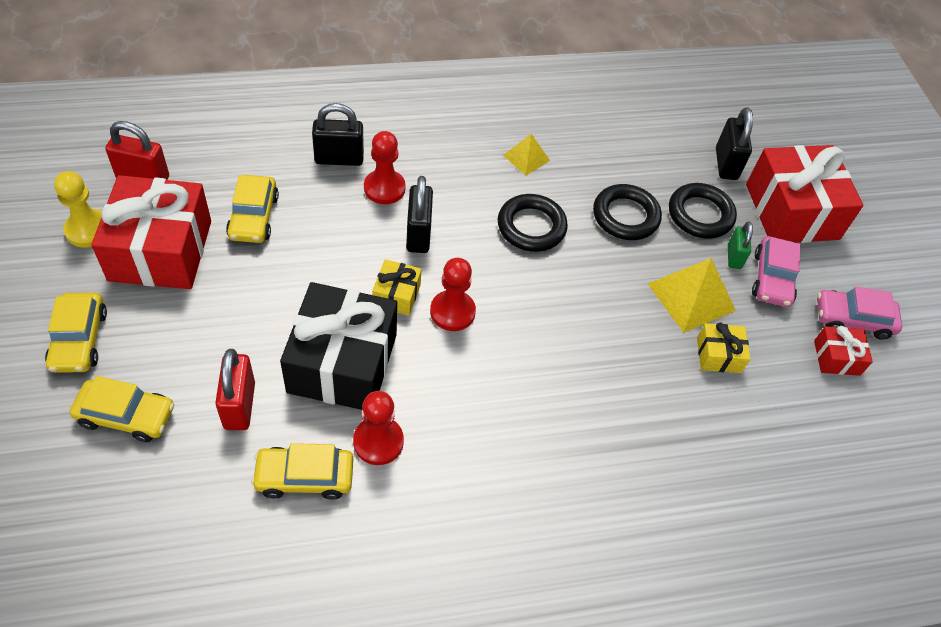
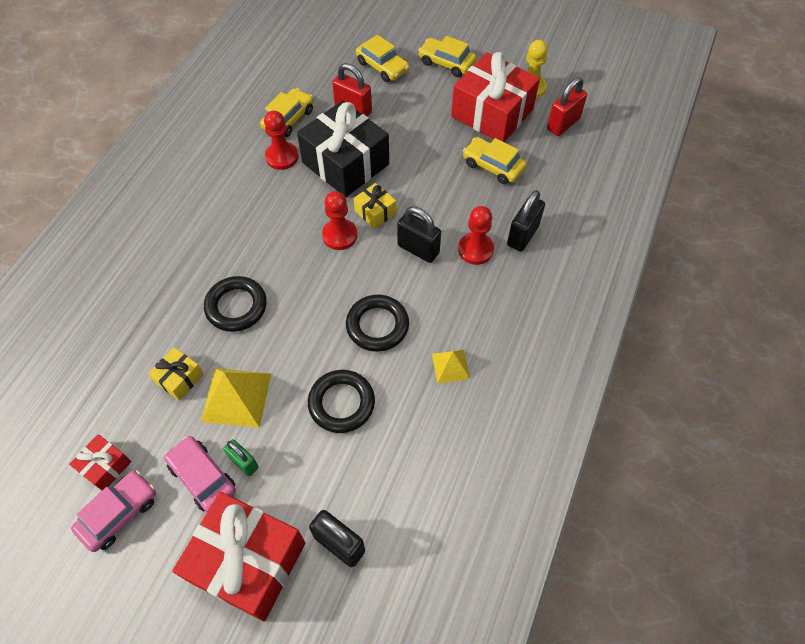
camera: 130 degrees right, 5 degrees up
yellow car [70,376,174,442] -> yellow car turned 90 degrees counterclockwise [356,35,409,82]
black ring [669,183,737,239] -> black ring moved to [204,276,267,332]

